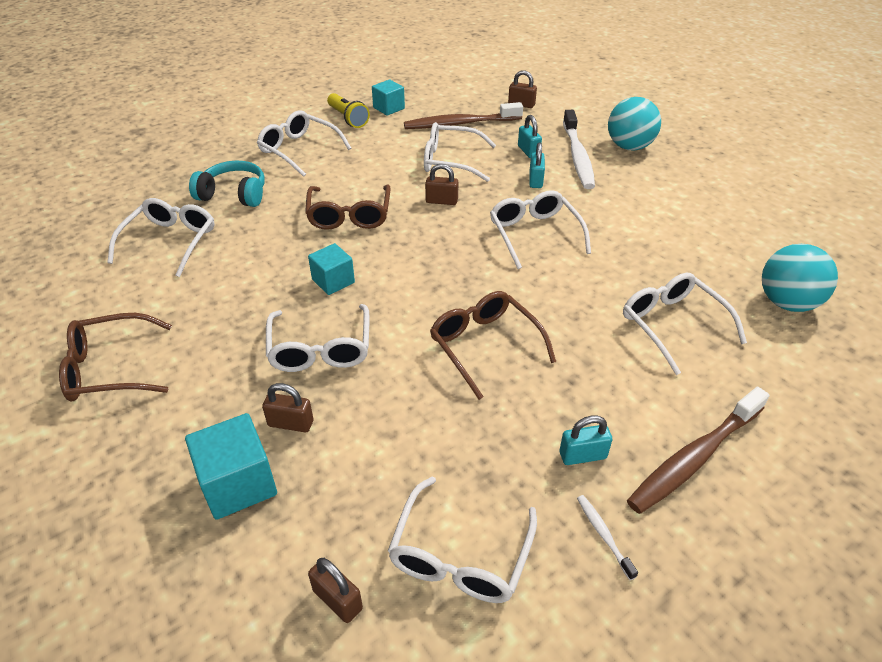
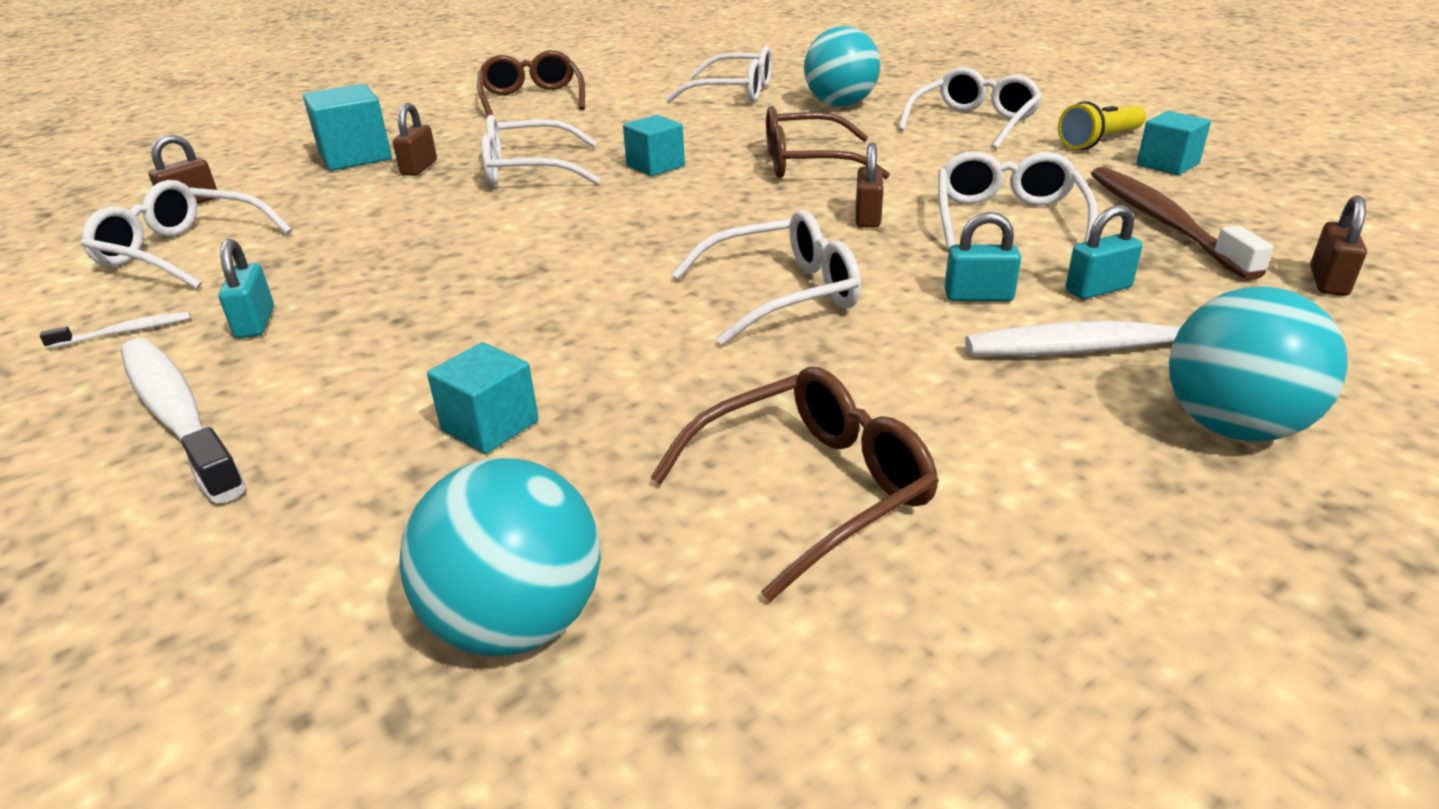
camera: 90 degrees right, 10 degrees down
turquoise headphones [189,160,265,207] -> turquoise ball [804,26,880,107]
brown glasses [430,291,556,400] -> brown glasses moved to [650,367,939,602]
white glasses [623,273,747,375] -> turquoise cube [427,342,539,454]
brown toothbrush [627,387,770,514] -> white toothbrush [121,338,246,504]

